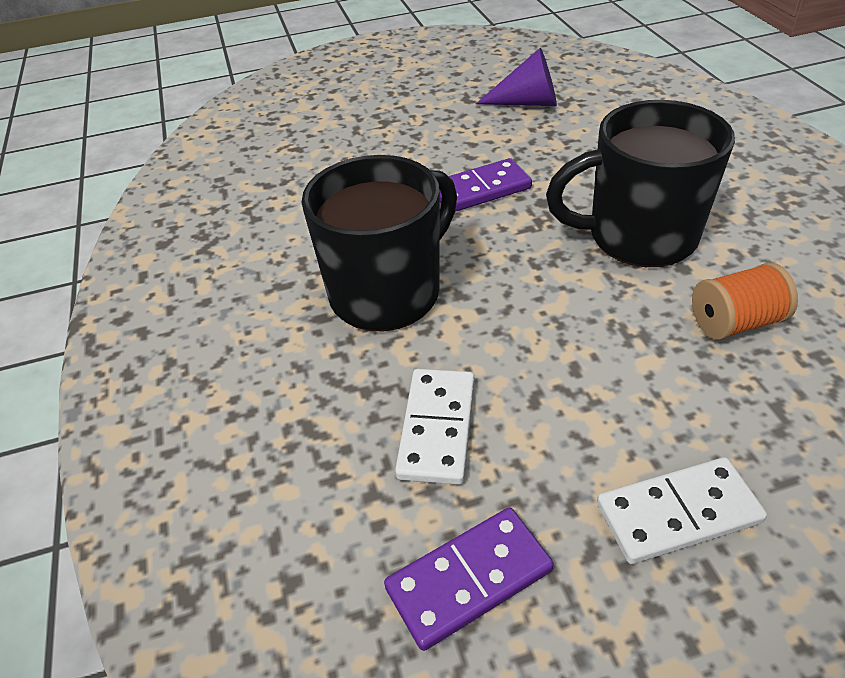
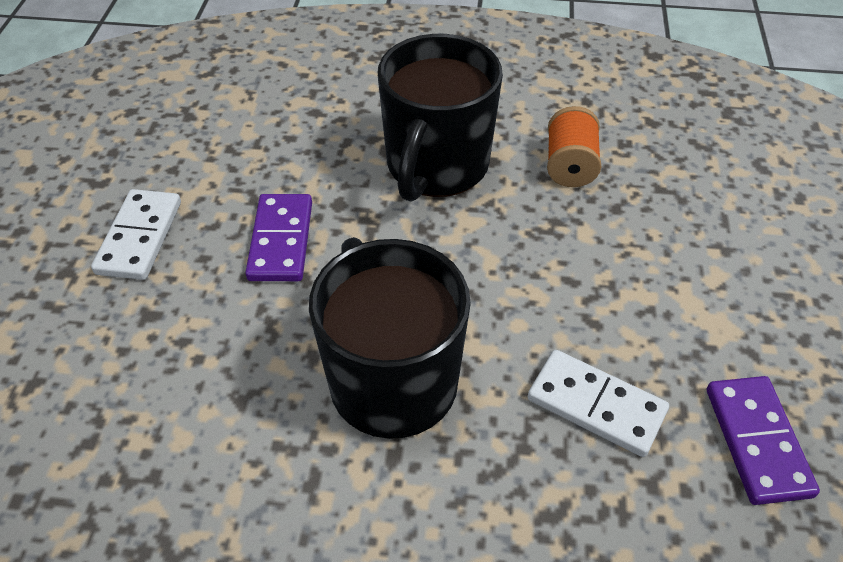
camera: 70 degrees left, 5 degrees up
purple cone [476,48,557,106] -> none
white domino [597,457,767,564] -> white domino moved to [91,189,181,280]

